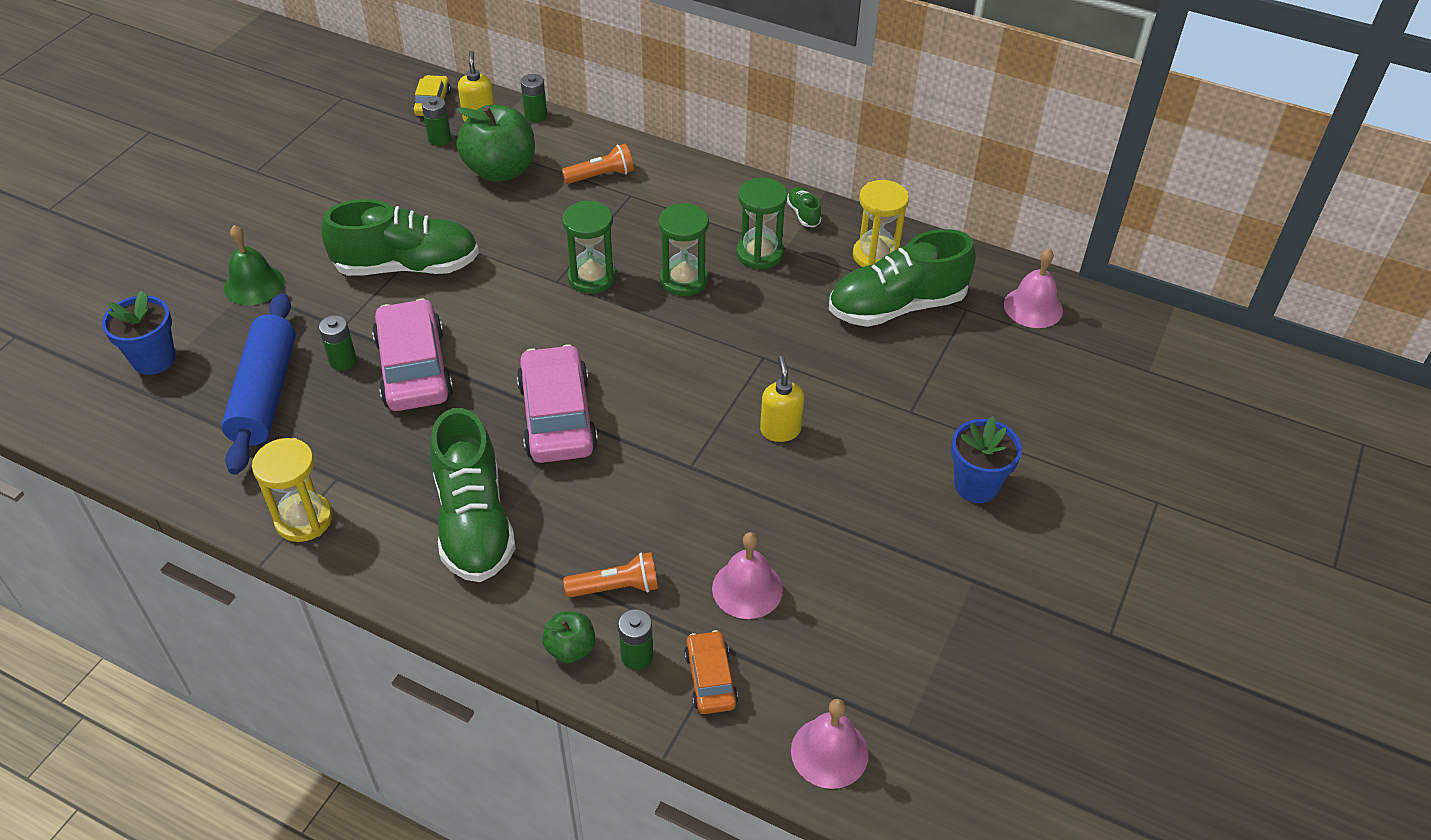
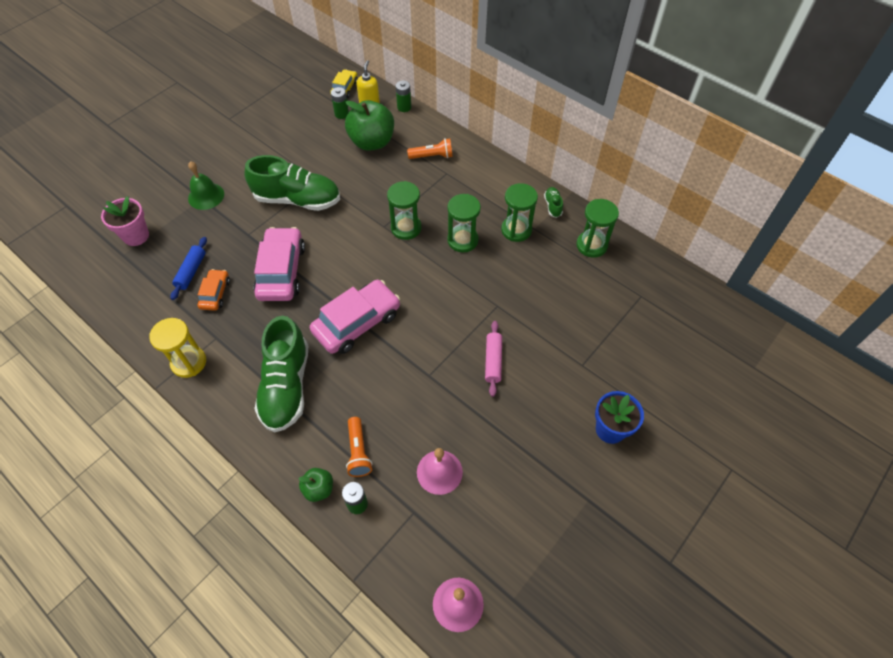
camera: 15 degrees right, 10 degrees up
blue flower pot [102,291,175,375] -> pink flower pot [101,196,149,246]
blue rolling pin [221,293,296,475] -> blue rolling pin [170,237,207,300], size x0.54
green battery [319,315,357,371] -> none
pink car [517,344,598,463] -> pink car turned 45 degrees clockwise [310,280,400,354]
orange flashlight [563,552,658,598] -> orange flashlight turned 75 degrees clockwise [346,417,373,477]
orange car [684,630,738,714] -> orange car moved to [198,269,230,311]
yellow soap dispenser [760,356,804,442] -> pink rolling pin [485,321,502,397]
green shoe [829,229,976,327] -> none
yellow hourglass [853,180,909,267] -> green hourglass [576,199,619,258]
pink bell [1004,248,1063,328] -> none

